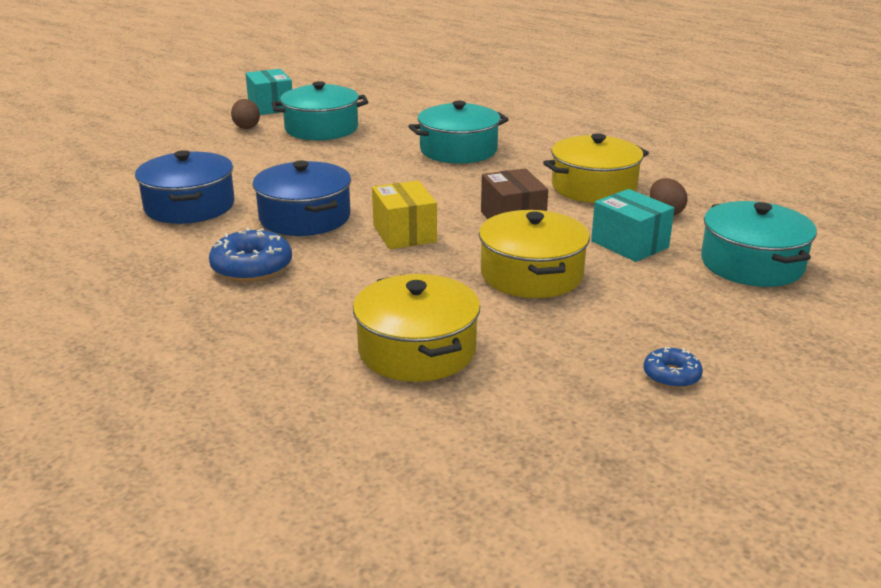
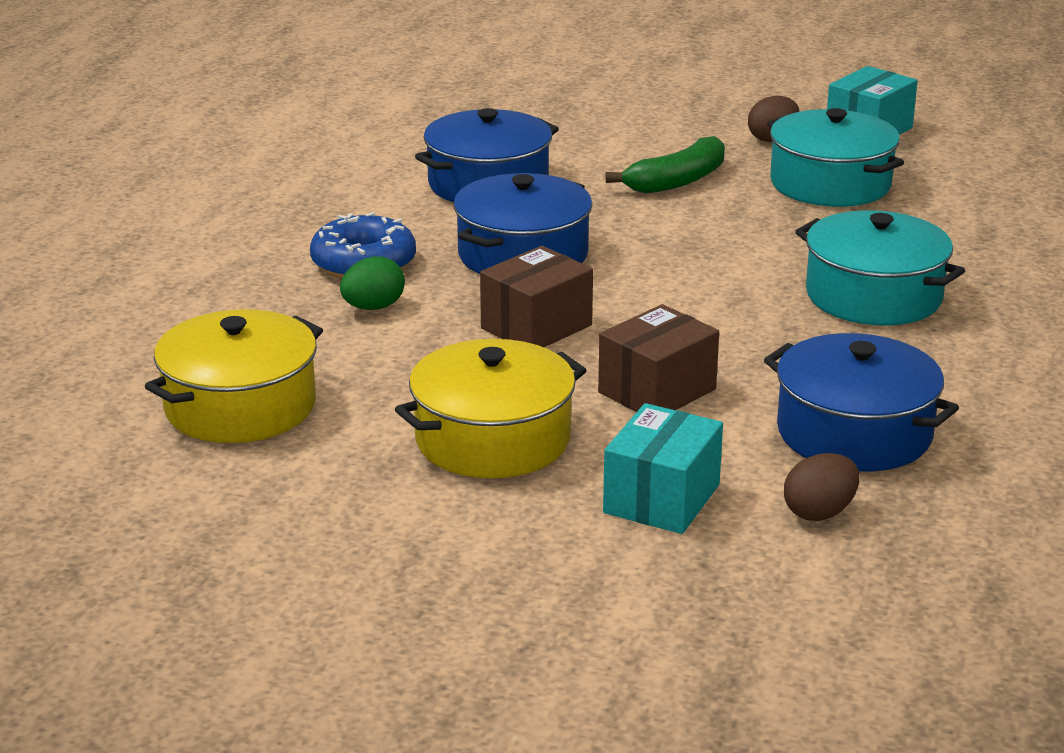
camera: 65 degrees right, 0 degrees up
yellow box [372,181,437,249] -> brown box [480,246,593,347]
yellow pot [543,133,649,203] -> blue pot [764,333,959,471]
blue donut [644,347,703,388] -> none
turquoise pot [701,201,817,287] -> none
none -> green egg [340,256,405,310]
none -> green banana [605,136,725,194]

